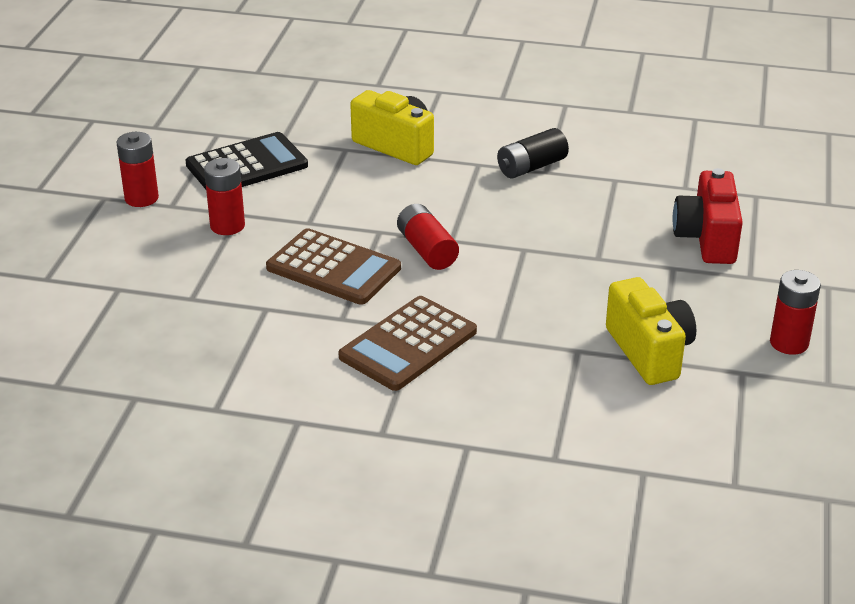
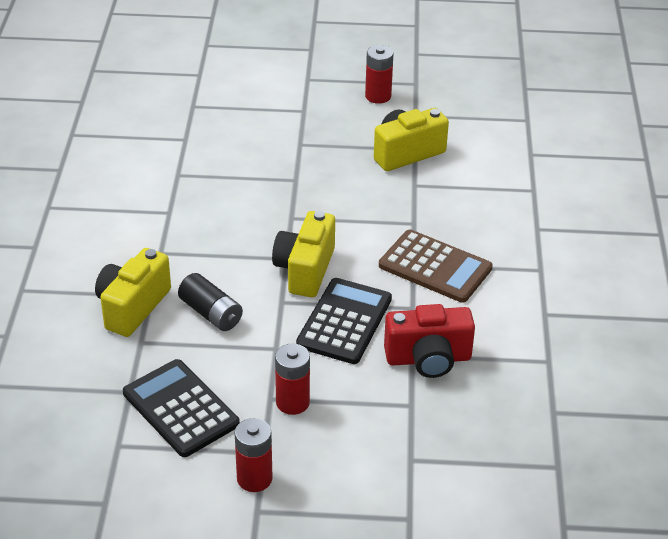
camera: 100 degrees left, 5 degrees up
brown calculator [266,228,401,305] -> black calculator [296,278,392,364]
red battery [397,204,459,270] -> yellow camera [272,211,335,297]
black battery [497,128,569,179] -> black battery moved to [178,273,243,331]
red camera [673,168,743,264] -> red camera moved to [384,304,475,378]

